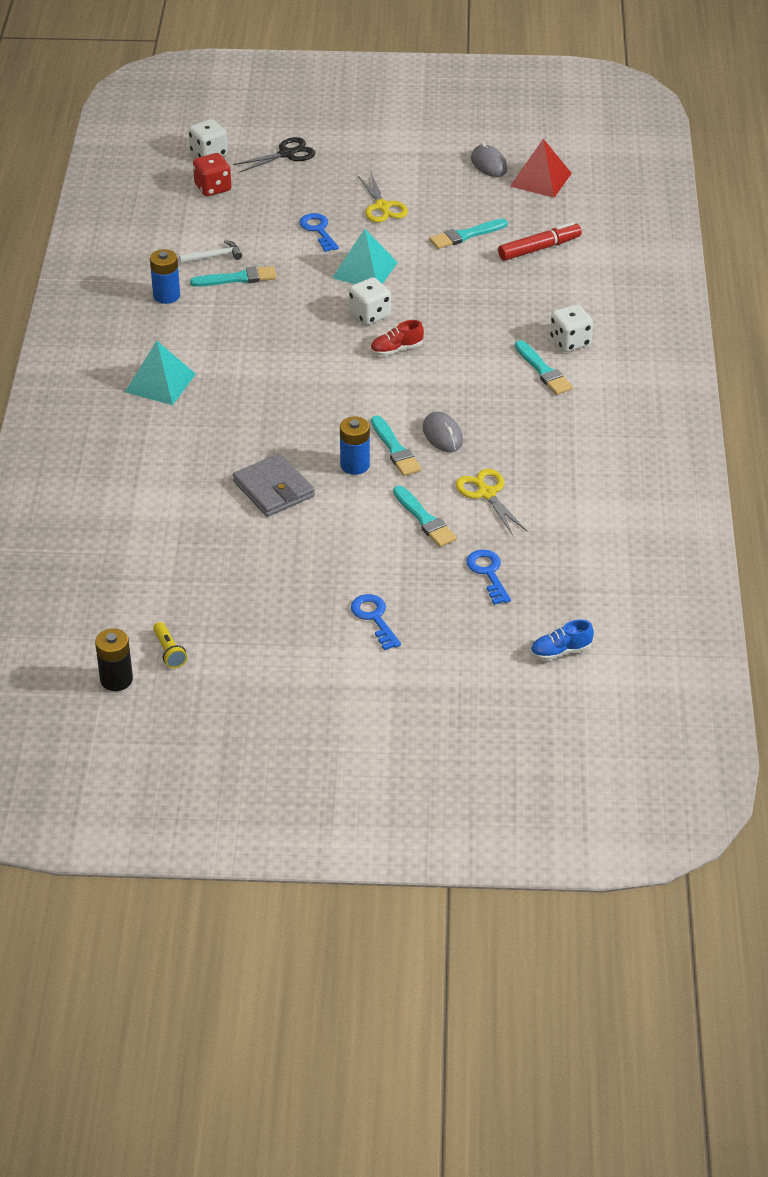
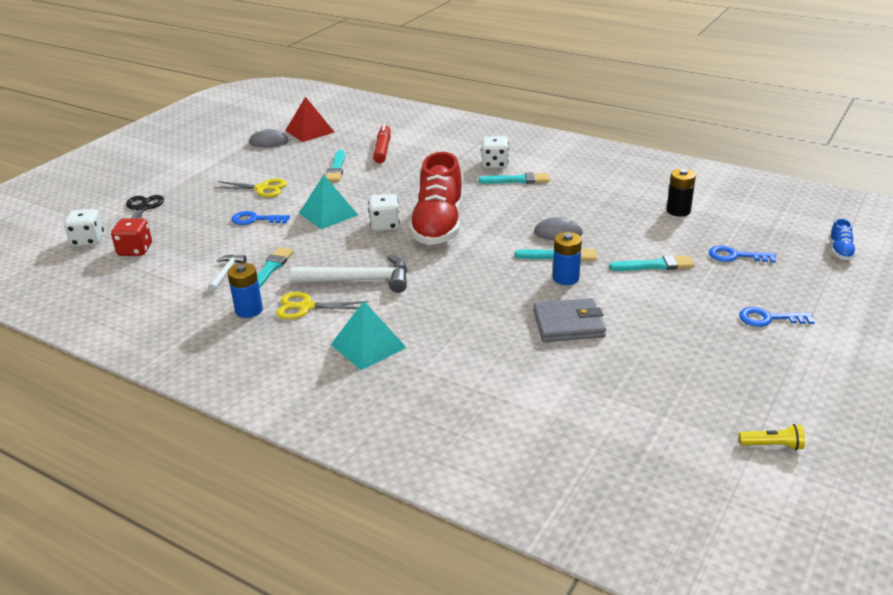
camera: 60 degrees left, 10 degrees down
black battery [95,628,133,691] -> black battery moved to [667,169,696,217]
red shoe [370,320,424,356] -> red shoe [409,152,463,245], size x2.44
yellow scissors [456,469,527,536] -> yellow scissors moved to [276,292,369,319]
none -> white hammer [290,255,407,293]

